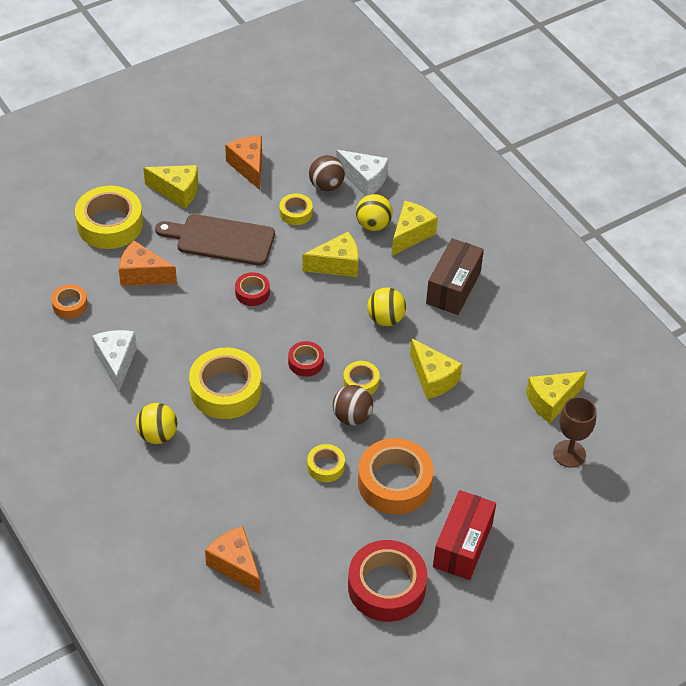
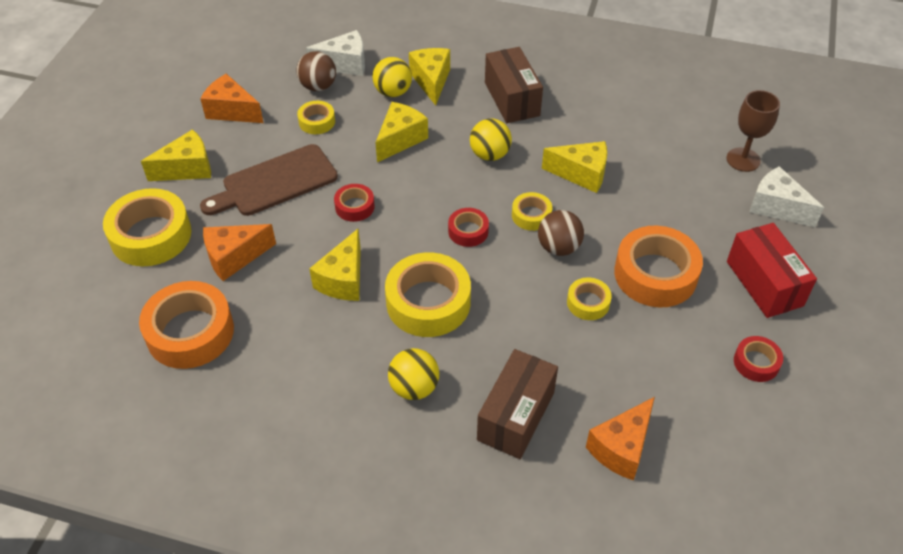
camera: 40 degrees left, 0 degrees up
orange tape [51,284,88,319] -> orange tape [139,281,234,369], size x1.97
white cheese [92,330,137,392] -> white cheese moved to [749,166,824,227]
orange cheese [205,526,260,594] -> orange cheese turned 60 degrees counterclockwise [586,397,655,481]
red tape [348,540,428,622] -> red tape [734,336,783,382], size x0.51
yellow cheese [526,371,587,423] -> yellow cheese moved to [309,229,361,301]
none -> brown box [477,349,558,459]

